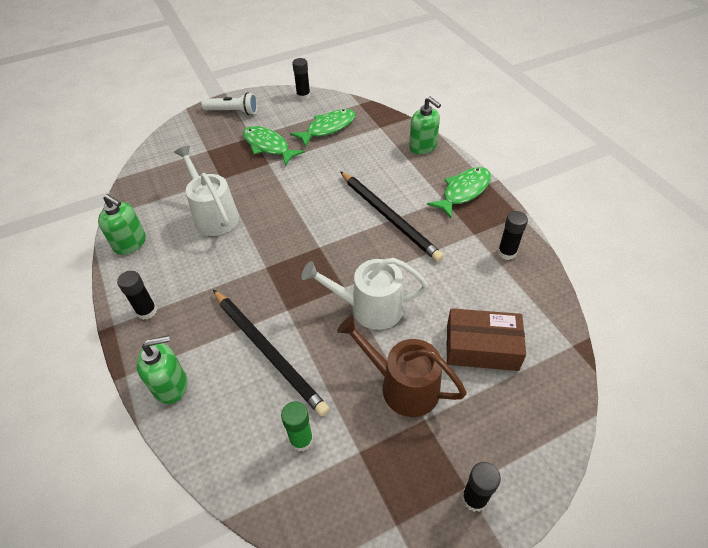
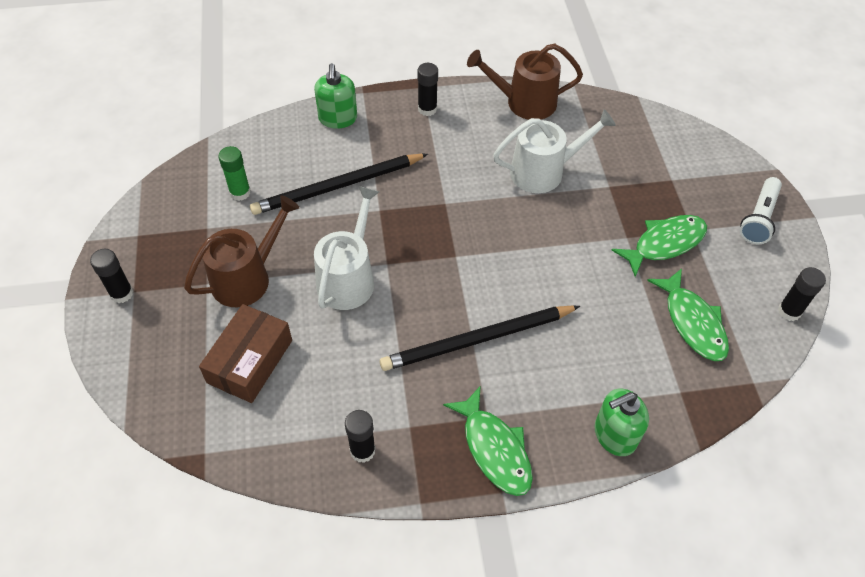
camera: 105 degrees right, 5 degrees up
green soap dispenser [98,194,146,255] -> brown watering can [467,43,583,120]

